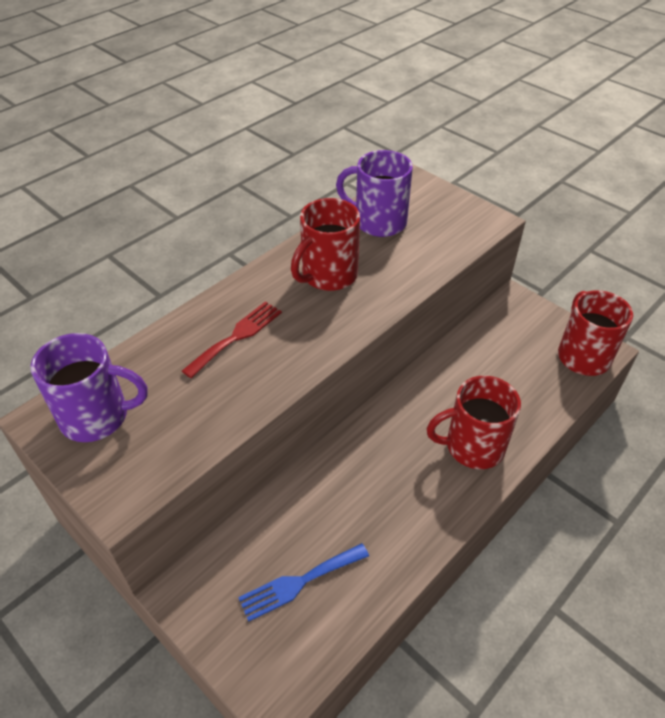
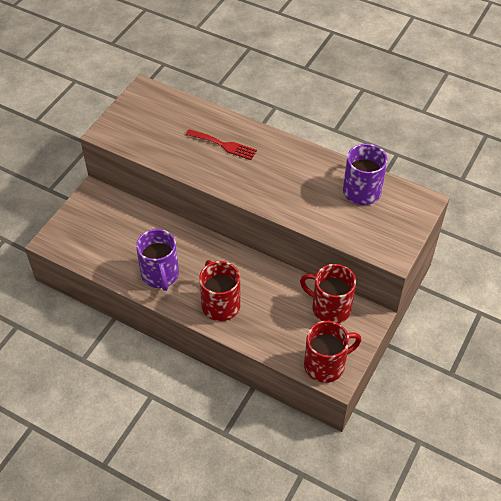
camera: 75 degrees right, 5 degrees up
purple mug [30,333,148,442] -> purple mug moved to [136,229,179,291]
blue fork [238,543,369,622] -> none
red mug [291,198,360,291] -> red mug moved to [300,264,356,324]

